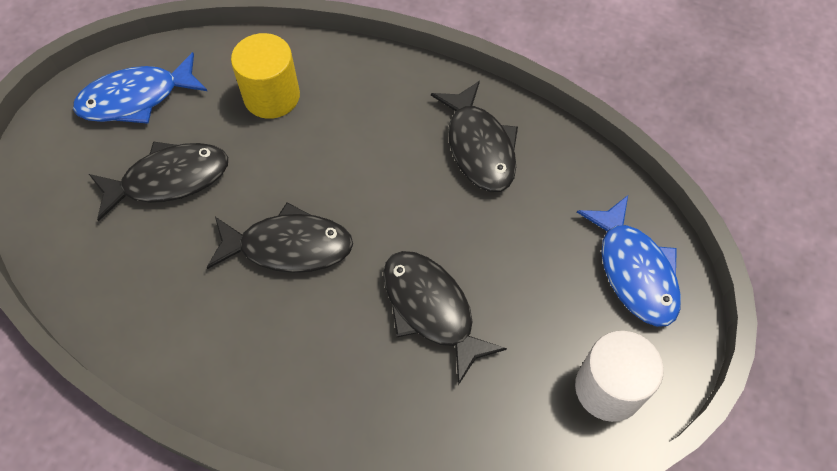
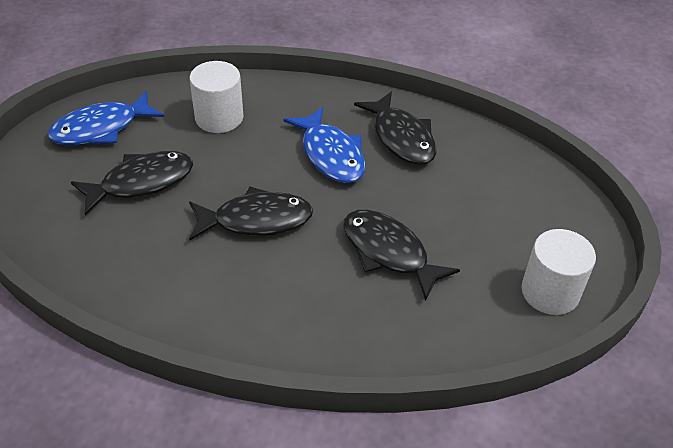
camera: 10 degrees left, 15 degrees down
yellow cylinder [231,33,300,119] -> white cylinder [189,61,243,133]
blue fish [577,195,681,327] -> blue fish moved to [283,107,365,183]

